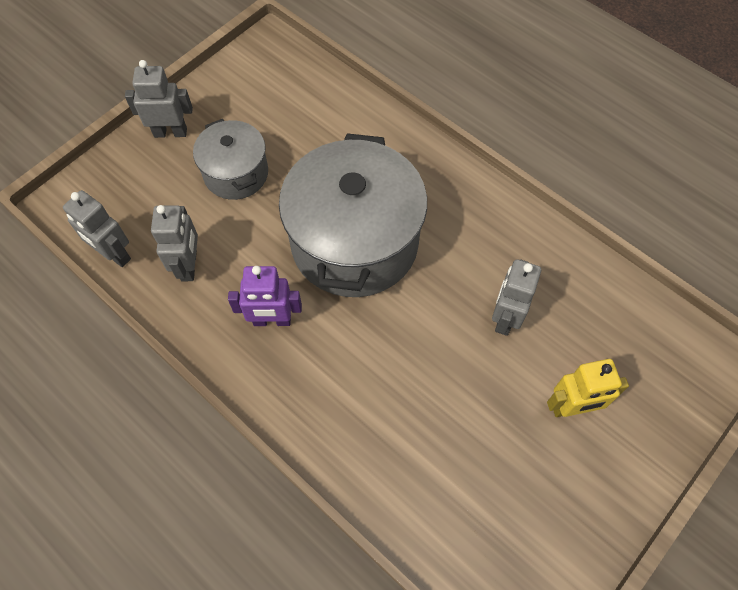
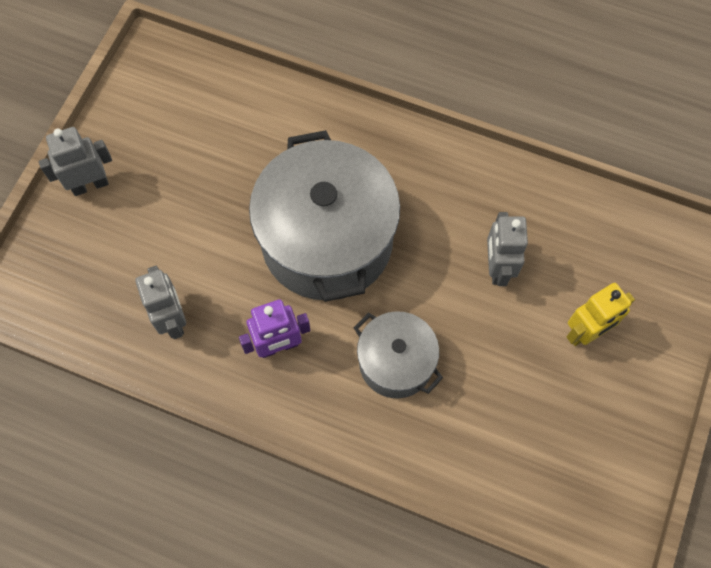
camera: 20 degrees left, 5 degrees up
grey robot [63,190,131,267] -> none
grey pot [193,119,268,200] -> grey pot moved to [354,311,443,399]

